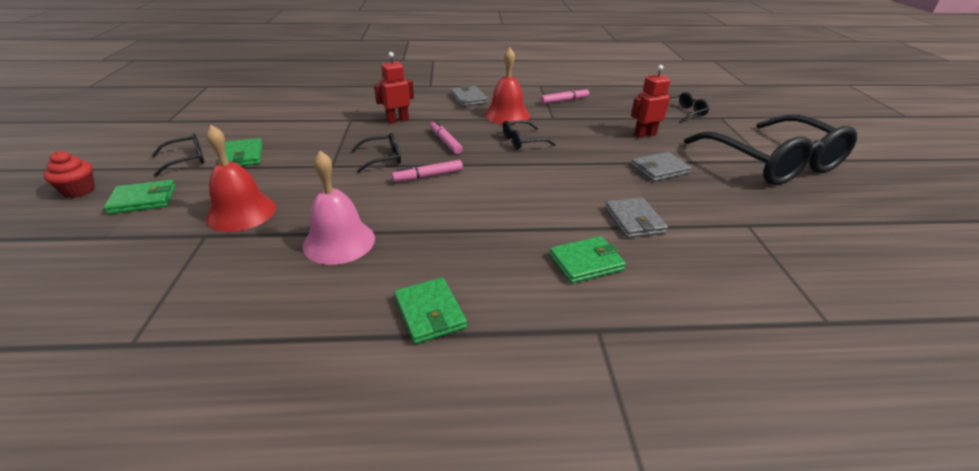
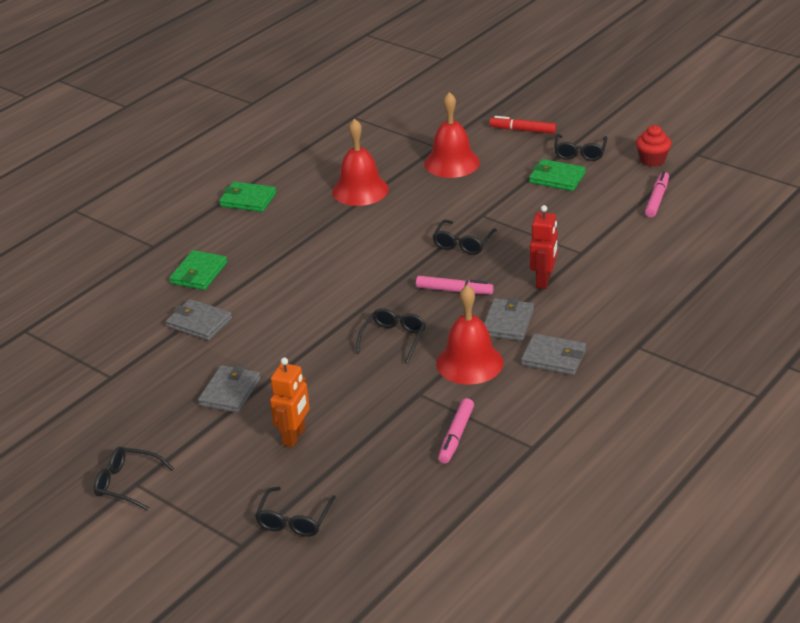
camera: 135 degrees right, 0 degrees up
red cupcake [43,151,95,198] -> red cupcake moved to [636,125,671,167]
green wallet [104,180,175,214] -> red marker [489,116,556,134]
pink bell [303,151,375,265] -> red bell [332,119,389,206]
pink marker [392,160,463,182] -> pink marker moved to [645,171,669,217]
red robot [631,65,671,138] -> orange robot [270,357,310,447]
black glasses [684,115,857,185] -> black glasses [94,447,174,511], size x0.41
none -> grey wallet [484,298,534,341]

